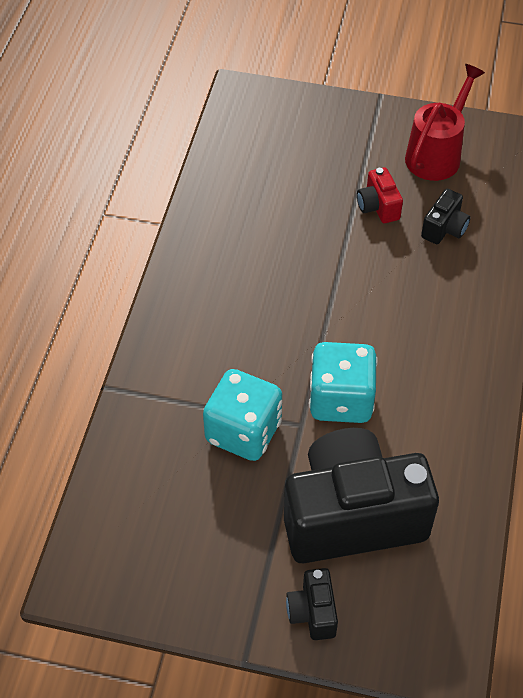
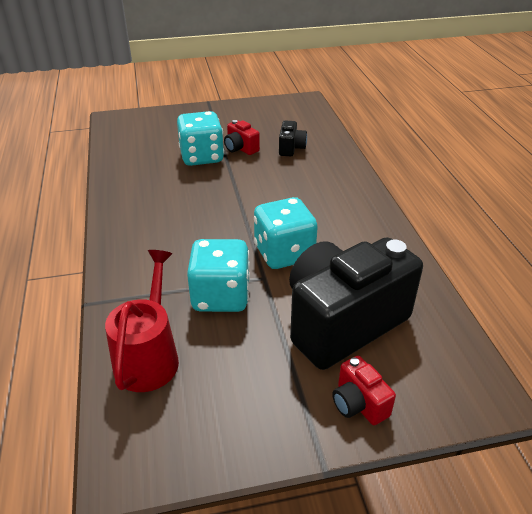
camera: 25 degrees left, 15 degrees down
black camera [286,568,338,640] -> red camera [332,356,396,425]
red watering can [405,64,485,181] -> red watering can moved to [105,250,179,392]
none -> turquoise dice [177,111,224,166]

